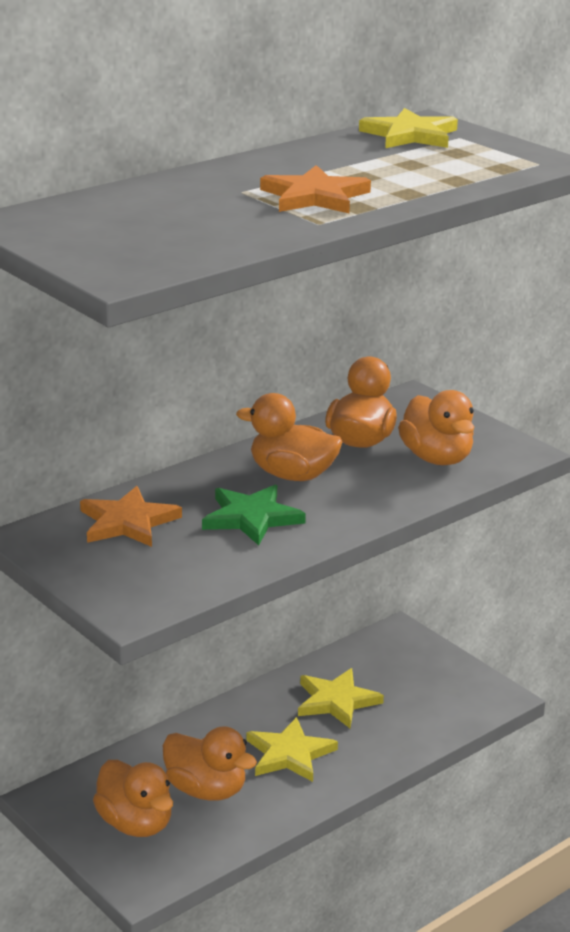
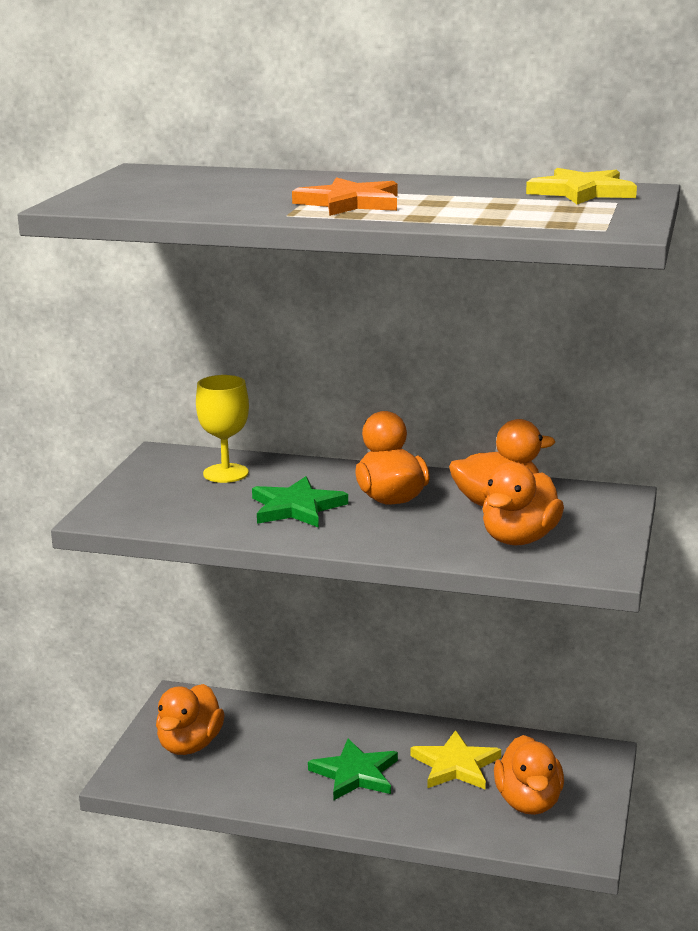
camera: 55 degrees right, 5 degrees down
orange star [80,486,182,547] -> yellow goblet [196,375,249,483]
orange duck [163,726,257,801] -> orange duck moved to [494,735,564,815]
yellow star [247,717,338,782] -> green star [308,739,398,800]

